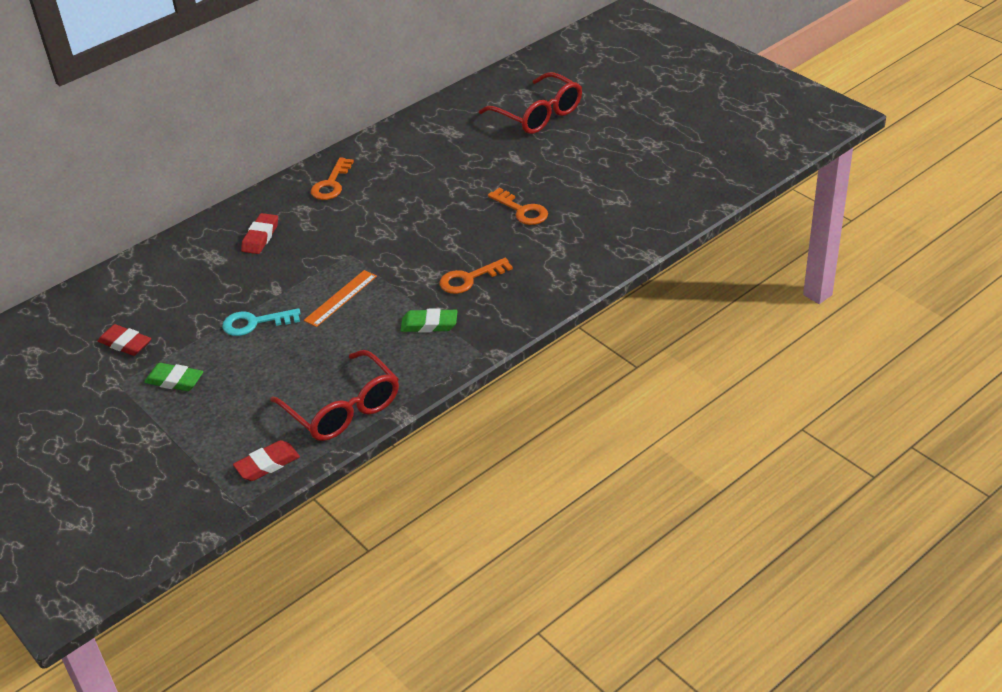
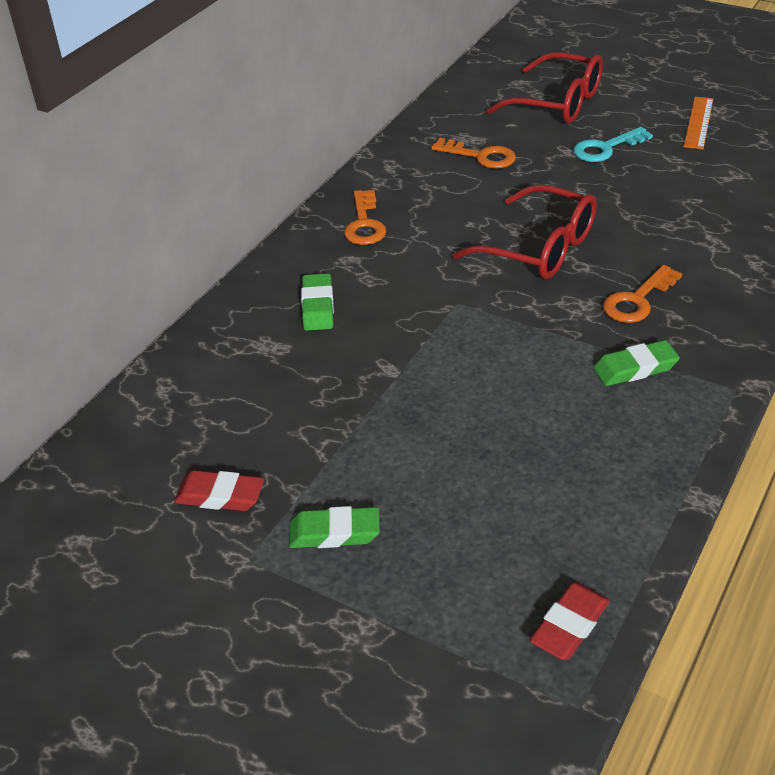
camera: 20 degrees left, 0 degrees up
turquoise key [222,308,301,336] -> turquoise key moved to [573,127,653,162]
red eraser [241,213,278,254] -> green eraser [301,273,334,331]
red glasses [270,350,399,441] -> red glasses moved to [452,184,597,279]
orange ruler [304,270,377,327] -> orange ruler moved to [684,97,713,149]
orange key [488,187,548,225] -> orange key moved to [431,138,516,168]

